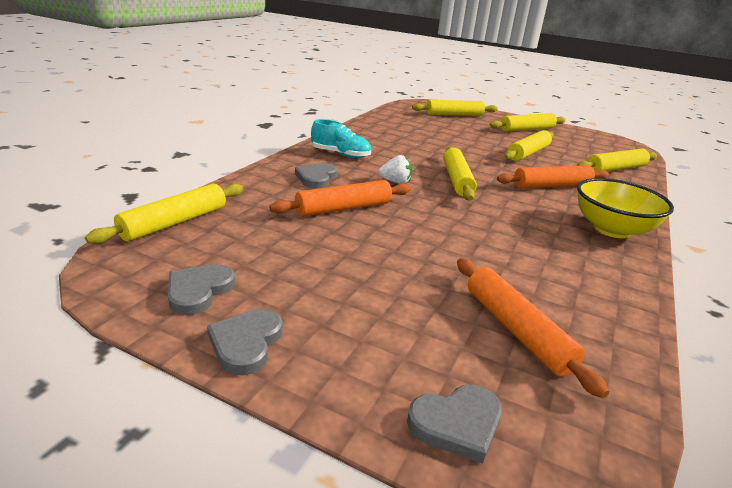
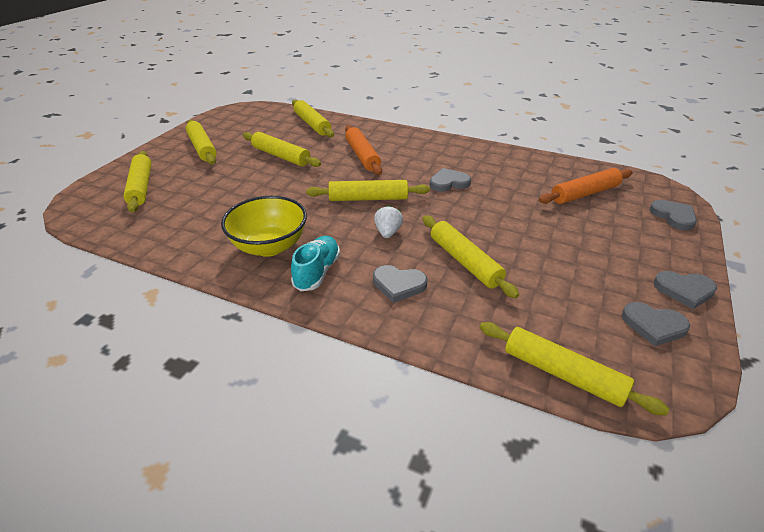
camera: 90 degrees left, 10 degrees up
orange rolling pin [269,180,411,216] -> yellow rolling pin [423,215,519,298]
yellow bowl [577,178,674,238] -> yellow bowl moved to [221,196,307,257]
none -> grey heart [430,168,471,192]

